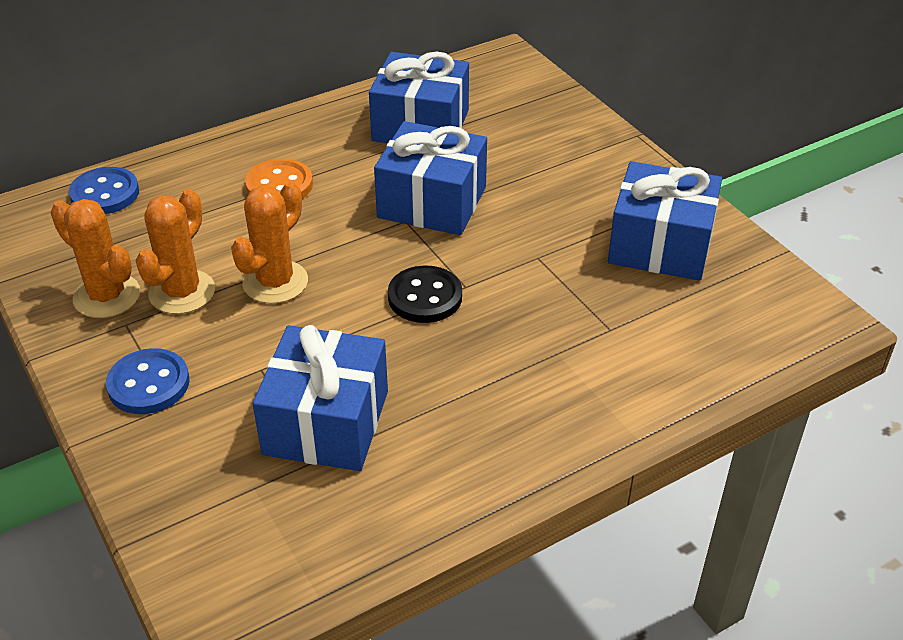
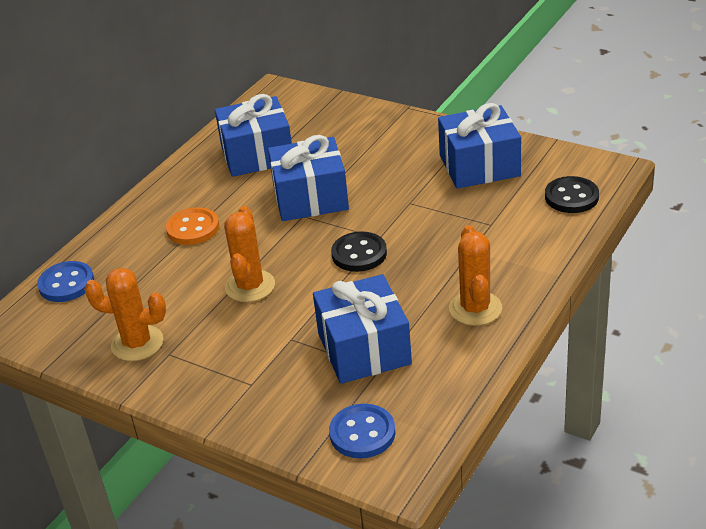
camera: 25 degrees left, 5 degrees down
blue button [106,348,189,414] -> blue button moved to [329,404,396,459]
orange cactus [136,189,215,314] -> orange cactus moved to [449,225,502,326]
none -> black button [545,176,599,213]

